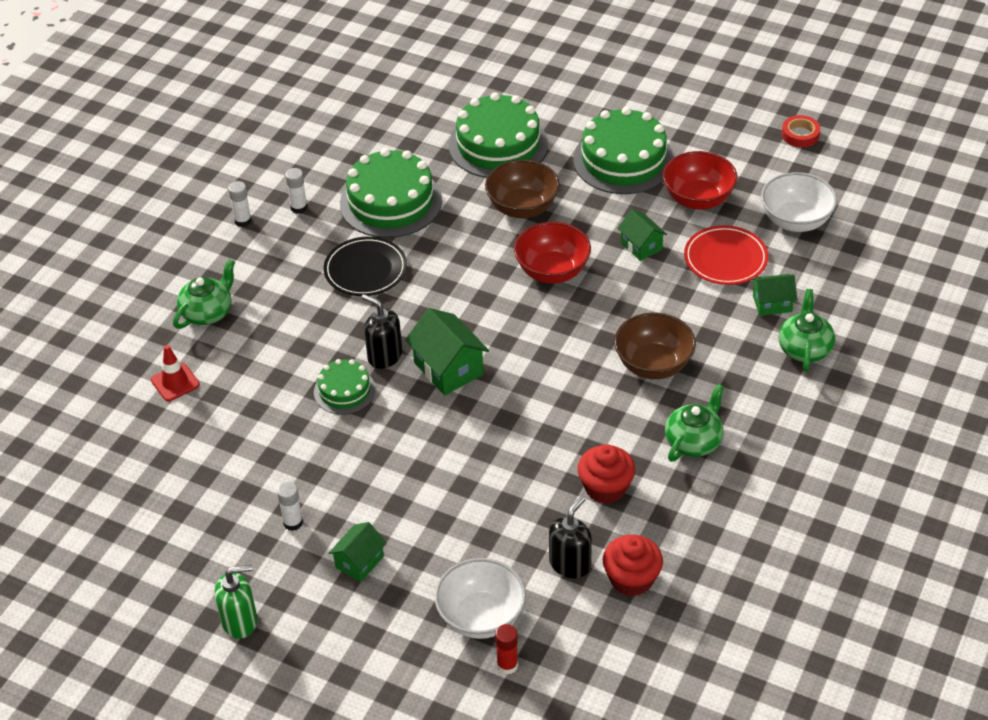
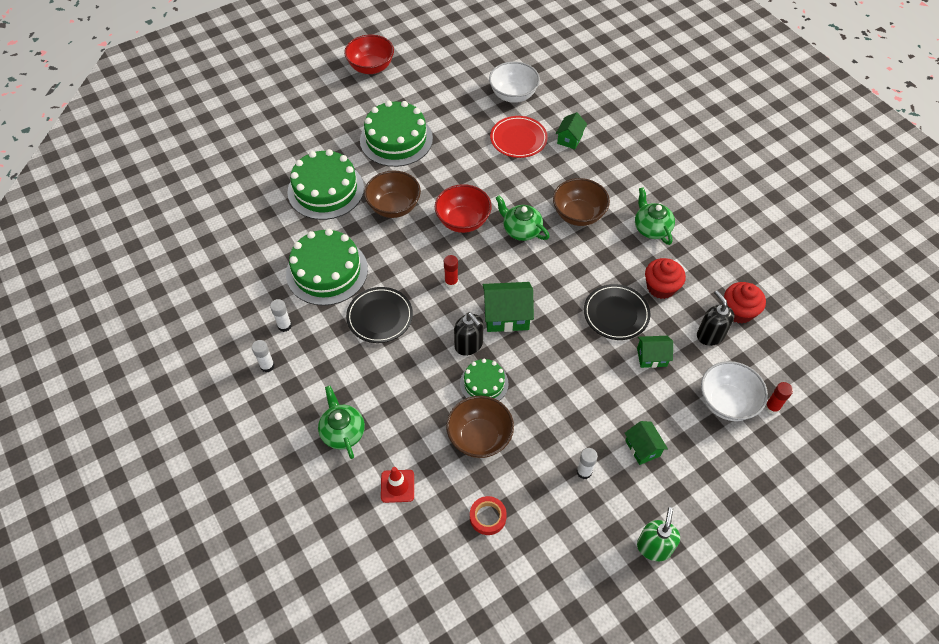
camera: 60 degrees left, 10 degrees up
black soap dispenser [362,294,402,369] -> black soap dispenser turned 105 degrees counterclockwise [454,312,484,356]
green house [617,209,667,261] -> green house moved to [637,336,673,368]
red bowl [663,151,738,210] -> red bowl moved to [344,35,394,74]
green teapot [779,289,835,372] -> green teapot moved to [495,195,550,241]
red tape [782,115,821,147] -> red tape moved to [470,496,507,535]
none -> red glue stick [444,255,458,288]
none -> brown bowl [446,396,514,458]
none -> black plate [584,284,651,340]

